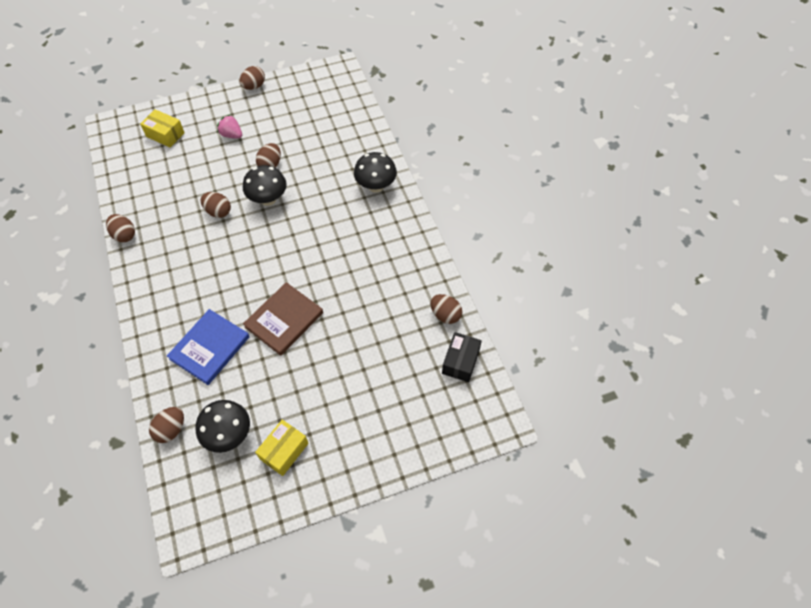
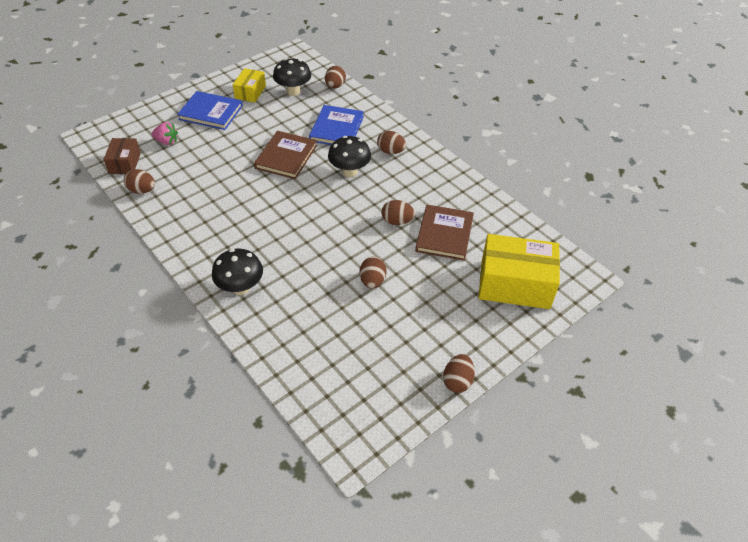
camera: 160 degrees right, 10 degrees down
brown egg [106,214,135,242] -> brown egg moved to [377,131,406,154]
yellow box [140,109,185,148] -> yellow box [479,234,560,309], size x1.85
pink strawberry [217,115,242,139] -> pink strawberry moved to [151,122,178,145]
black mushroom [243,165,287,206] -> black mushroom moved to [328,136,371,177]
black box [442,332,482,382] -> brown box [103,138,141,174]
none -> blue book [177,91,243,130]
none -> brown book [415,205,474,261]

